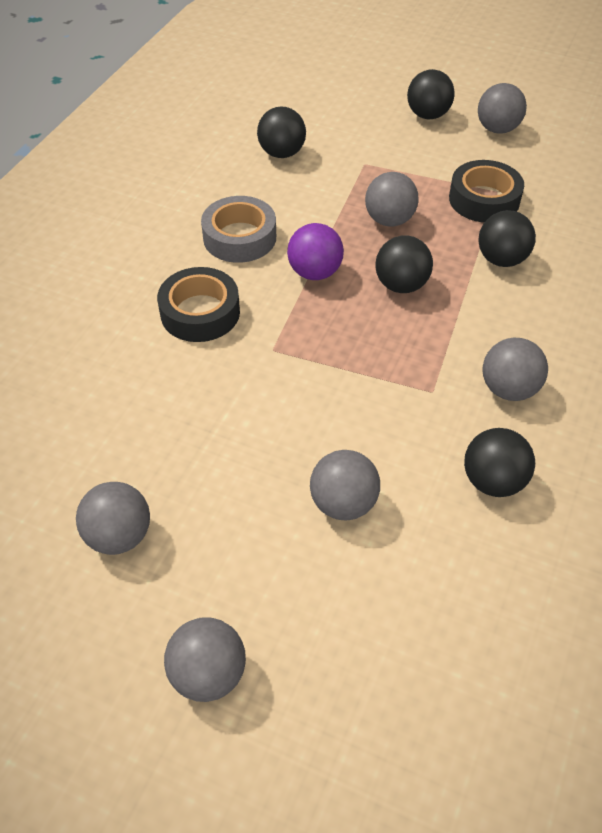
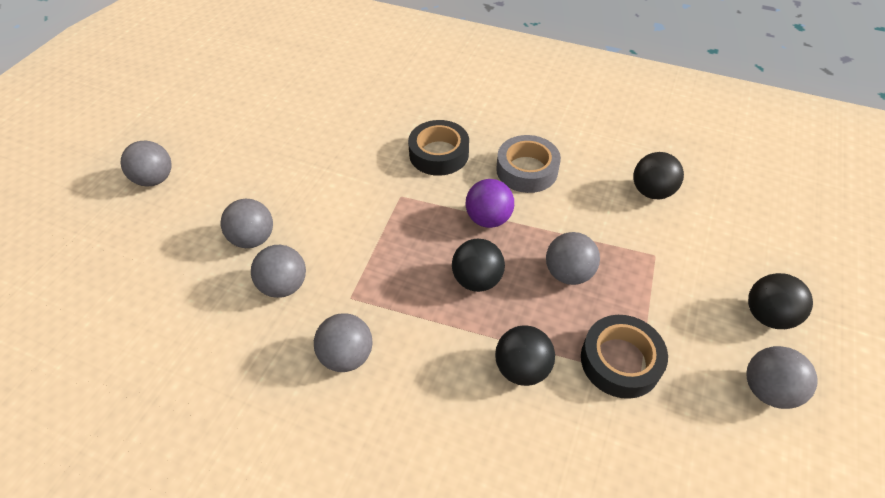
camera: 90 degrees right, 0 degrees up
grey ball [76,482,150,555] -> grey ball moved to [251,245,306,298]
black ball [464,428,535,497] -> none

